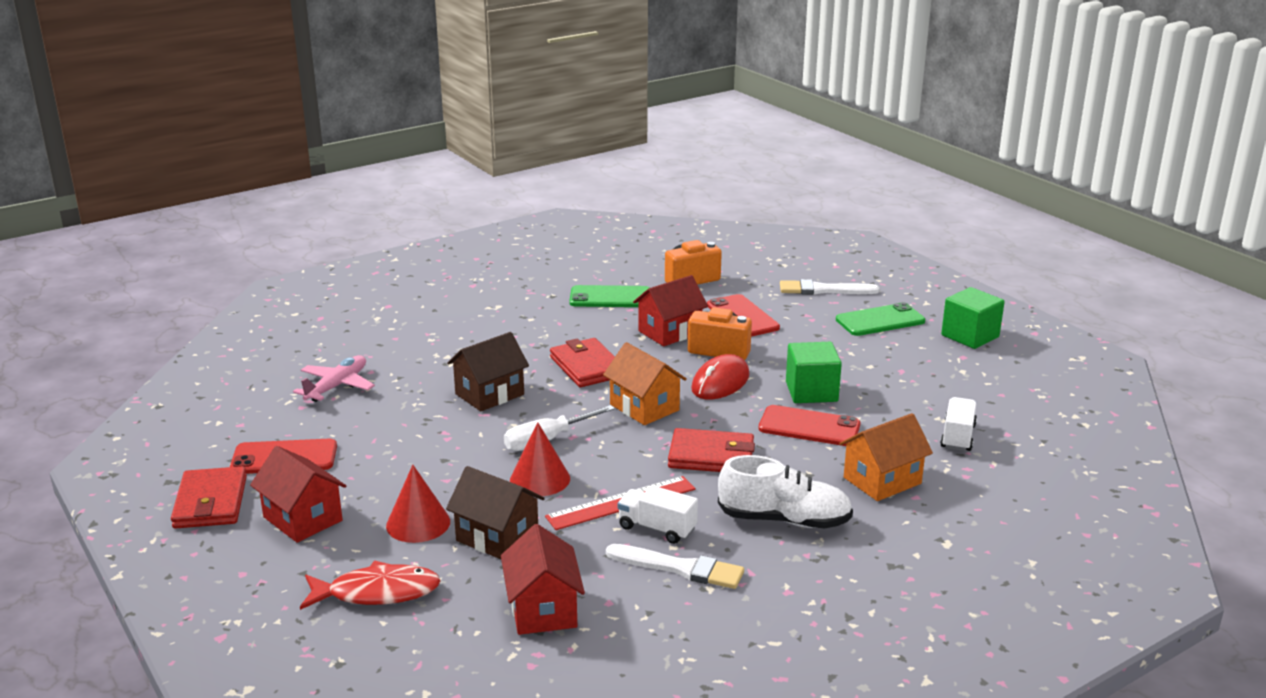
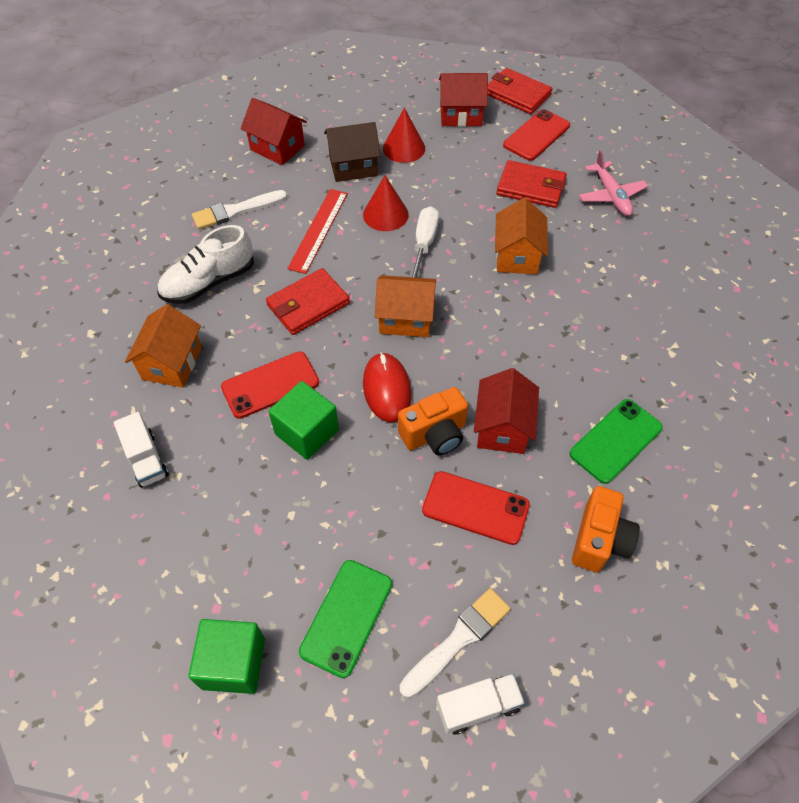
camera: 135 degrees right, 30 degrees up
red fish [300,561,441,610] -> none
brown house [447,332,529,411] -> orange house [495,198,548,275]
red wallet [550,338,615,387] -> red wallet moved to [496,160,567,208]
white truck [617,485,698,544] -> white truck moved to [436,673,525,735]

